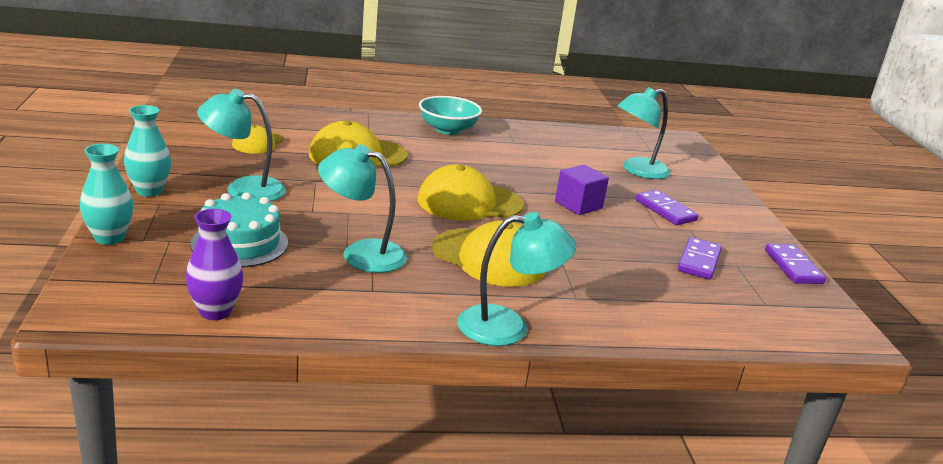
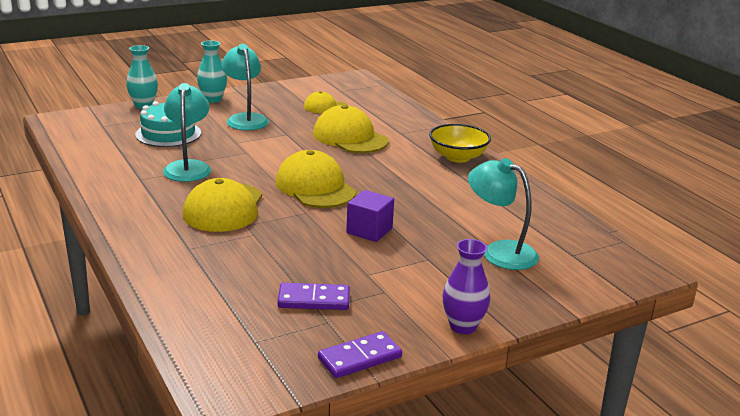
camera: 70 degrees right, 0 degrees up
purple vase [185,209,243,320] -> purple vase moved to [443,239,490,334]
turquoise bowl [419,96,482,135] -> yellow bowl [429,124,491,163]
turquoise lamp [457,212,576,346] -> none
purple domino [635,190,699,225] -> none

